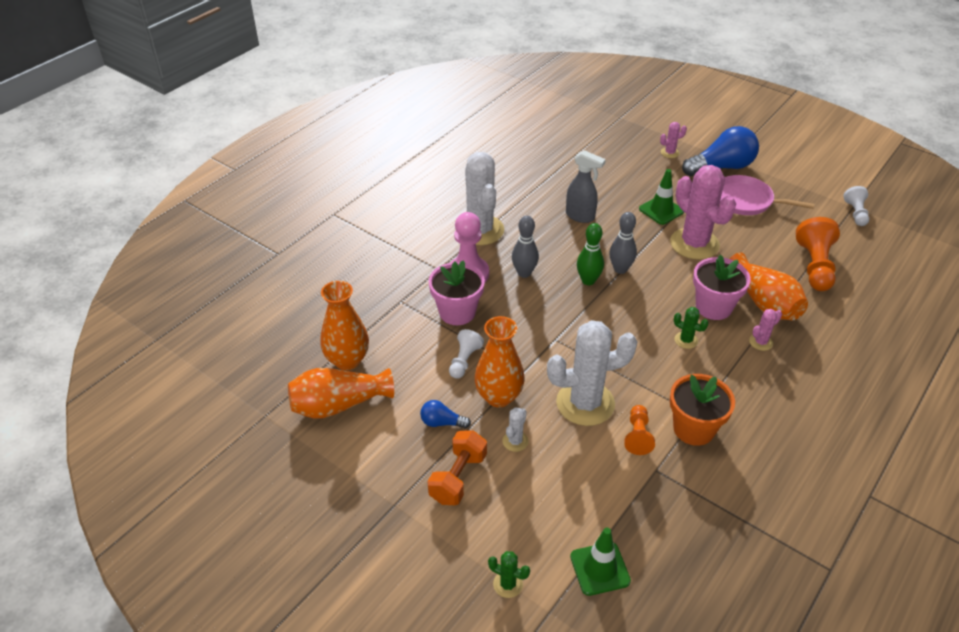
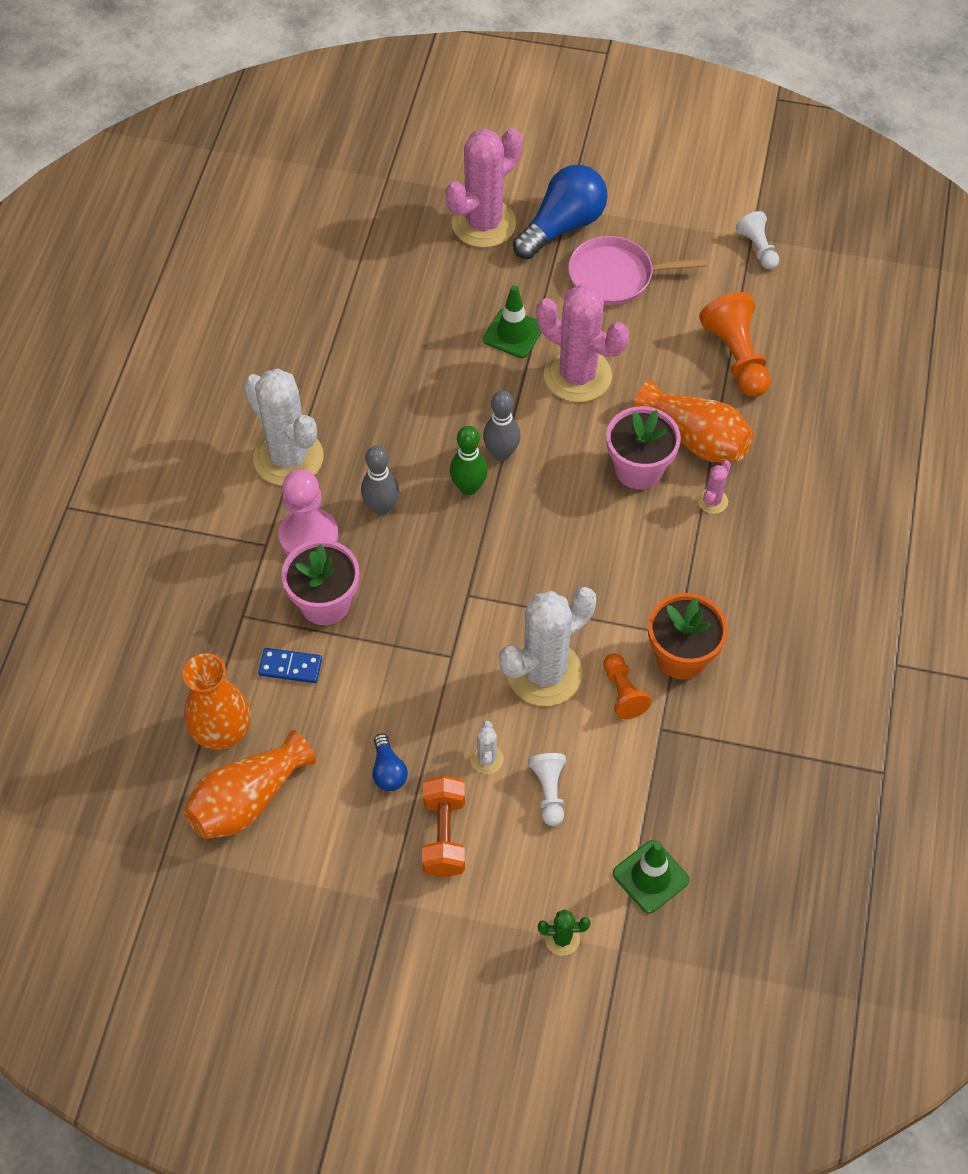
camera: 25 degrees left, 15 degrees up
blue light bulb [420,400,471,428] -> blue light bulb turned 90 degrees counterclockwise [373,734,408,791]
white pawn [449,329,484,379] -> white pawn moved to [528,753,566,826]
orange vase [474,316,525,407] -> none
grey spray bottle [566,150,606,223] -> none
pink cactus [660,122,687,158] -> pink cactus [446,128,522,248], size x2.34
green cactus [674,307,709,349] -> none
none -> blue domino [258,648,322,683]

